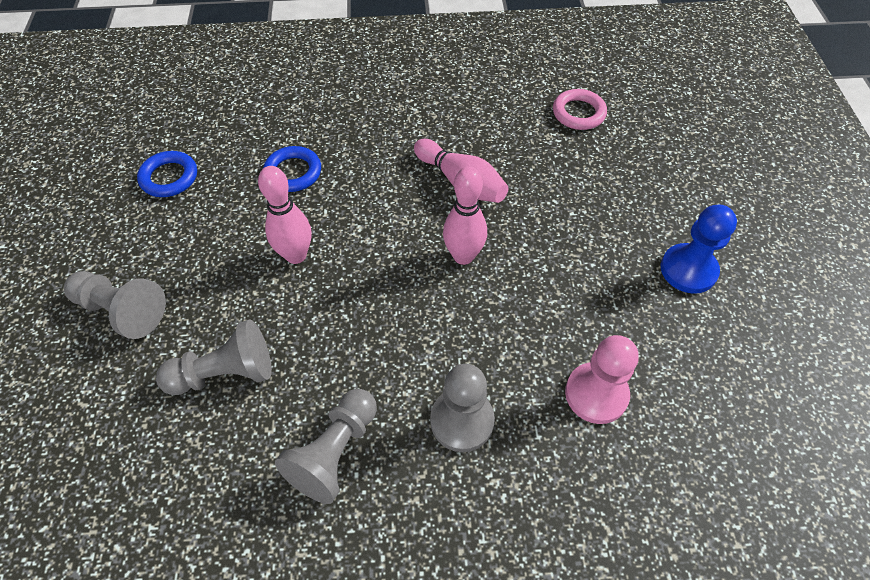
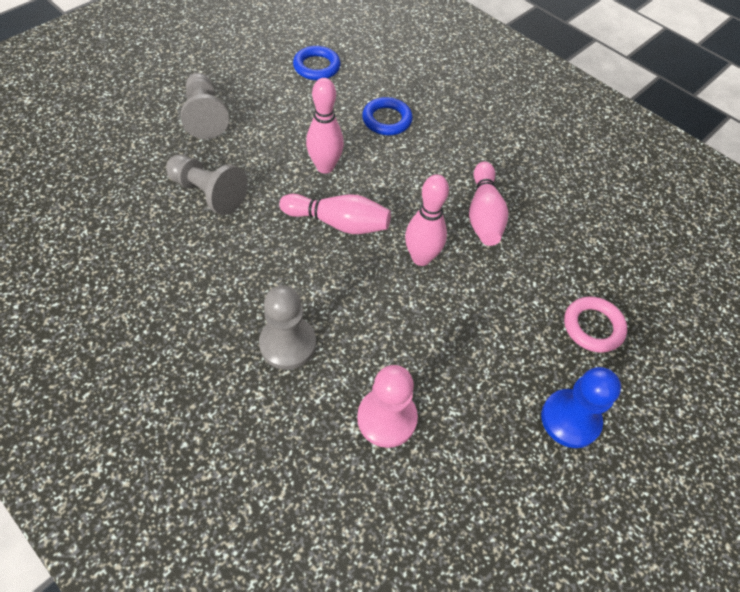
camera: 45 degrees right, 0 degrees up
grey pawn [275,389,377,504] -> none
pink ring [553,89,607,130] -> pink ring moved to [564,297,627,353]
none -> pink bowling pin [279,194,391,234]

